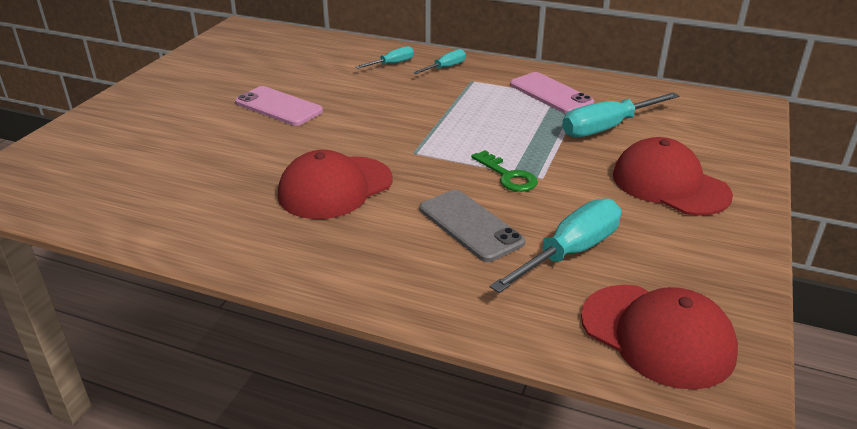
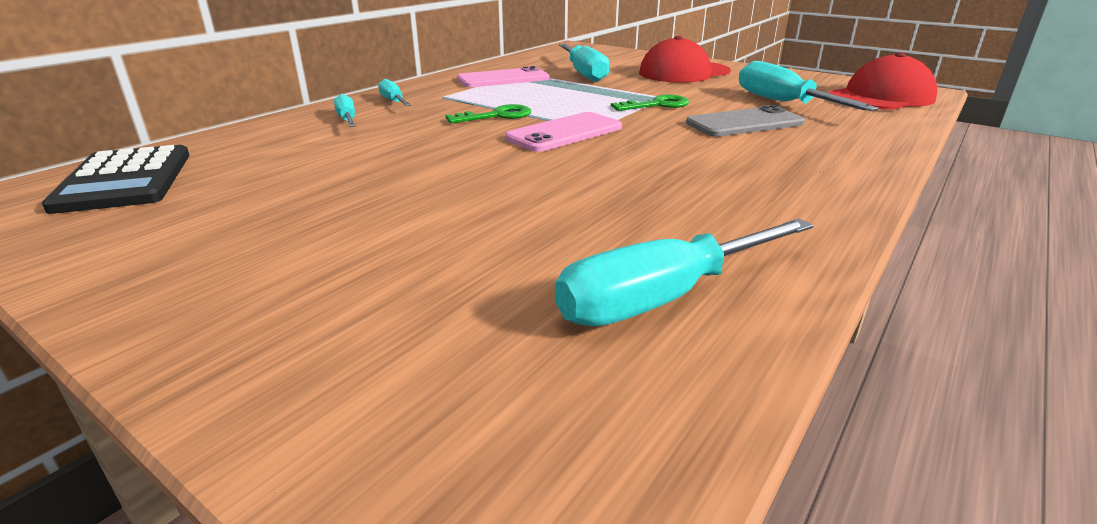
camera: 75 degrees left, 5 degrees down
pink phone [235,86,323,126] -> pink phone moved to [505,112,622,152]
red cap [278,150,392,219] -> none
none -> black calculator [42,145,190,214]
none -> green key [446,104,531,123]
none -> turquoise screwdriver [555,218,814,326]

